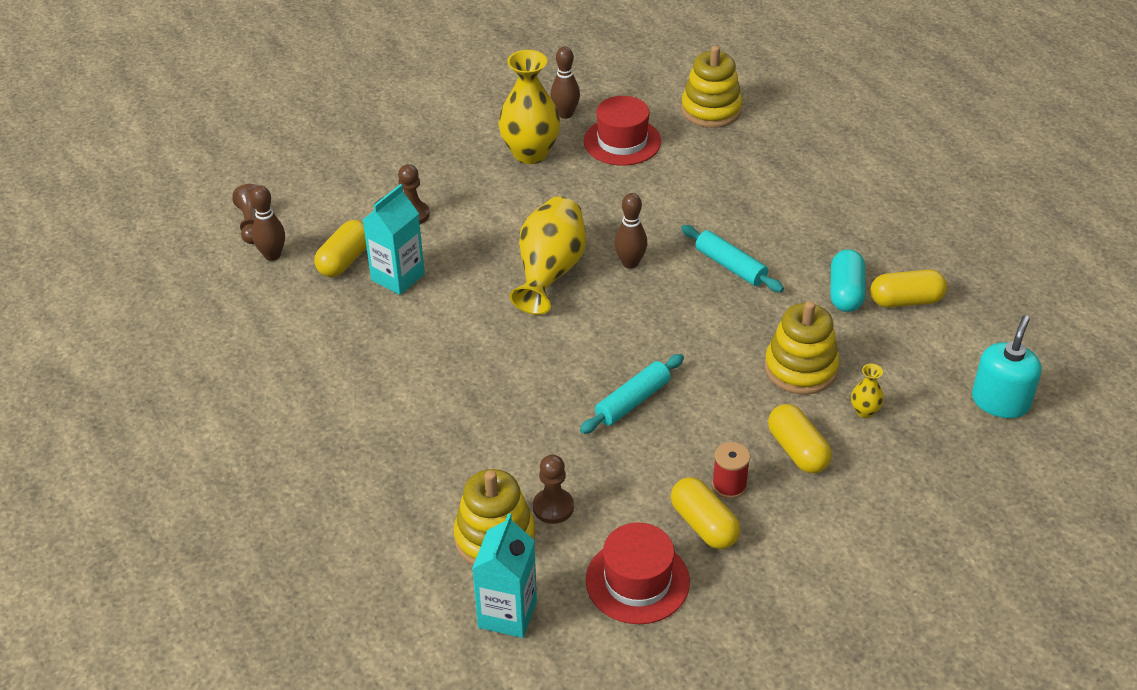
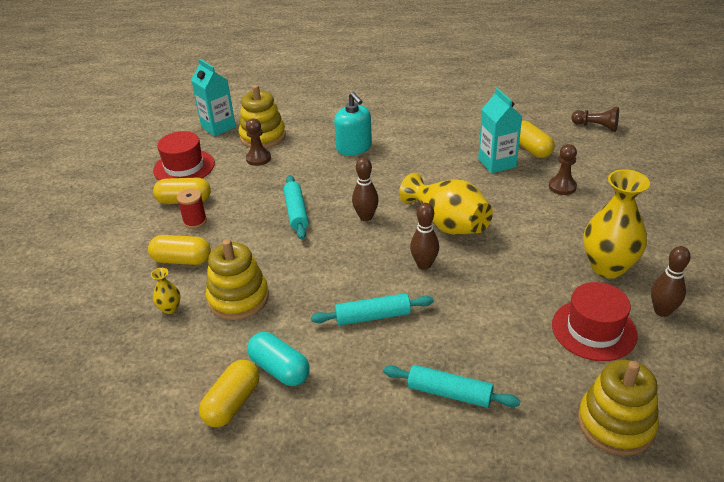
camera: 125 degrees right, 5 degrees down
brown bowling pin [251,186,285,261] -> brown bowling pin moved to [352,157,379,221]
turquoise soap dispenser [972,315,1042,418] -> turquoise soap dispenser moved to [334,92,372,155]
none -> turquoise rolling pin [383,365,521,408]

